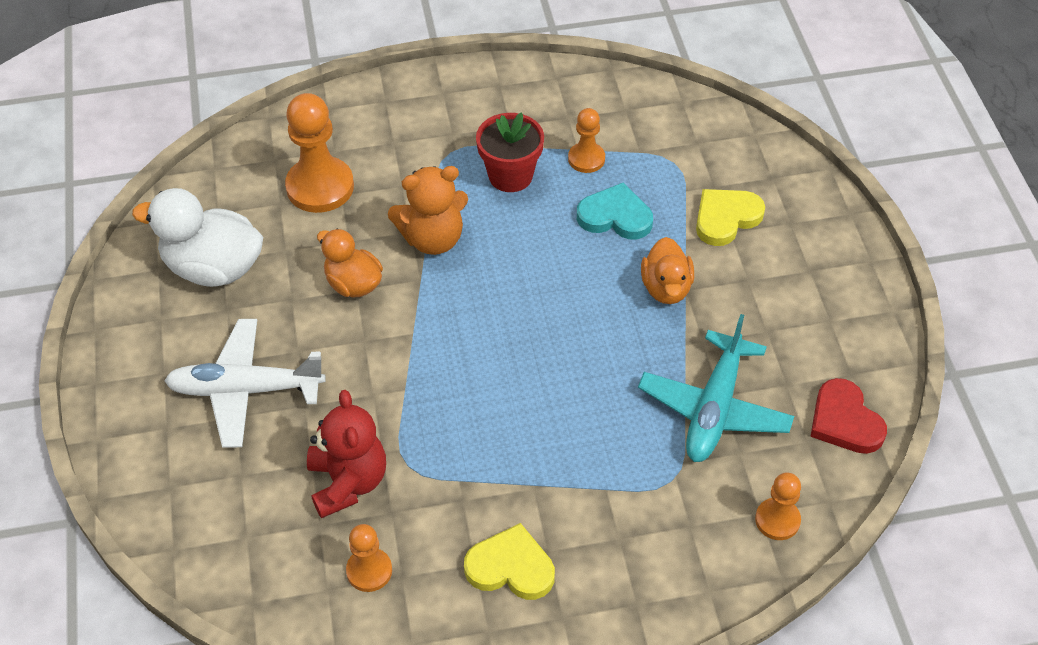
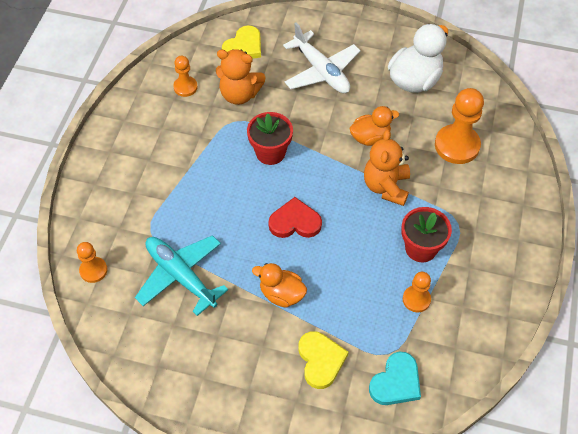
camera: 115 degrees right, 5 degrees up
white plane [164,319,326,448] -> white plane turned 120 degrees clockwise [283,23,361,93]
red teddy bear [307,390,386,518] -> orange teddy bear [216,49,266,105]
yellow heart [464,523,555,600] -> yellow heart moved to [222,26,261,59]
turquoise heart [577,182,653,239] -> turquoise heart moved to [369,351,421,405]
red heart [810,378,887,454] -> red heart moved to [268,197,322,238]
none -> red flower pot [247,112,293,165]

